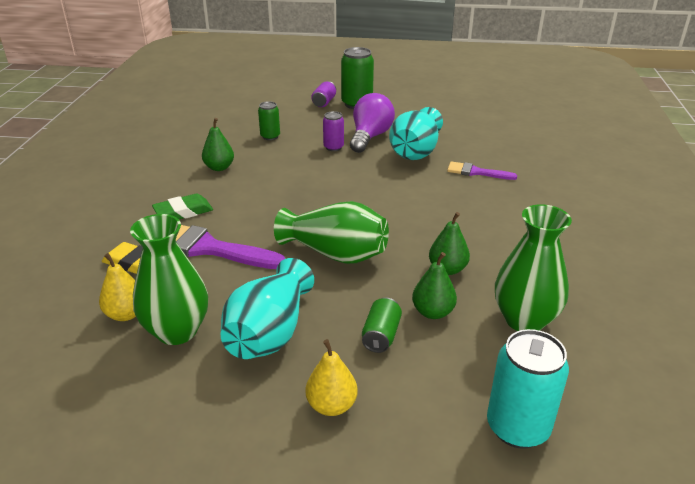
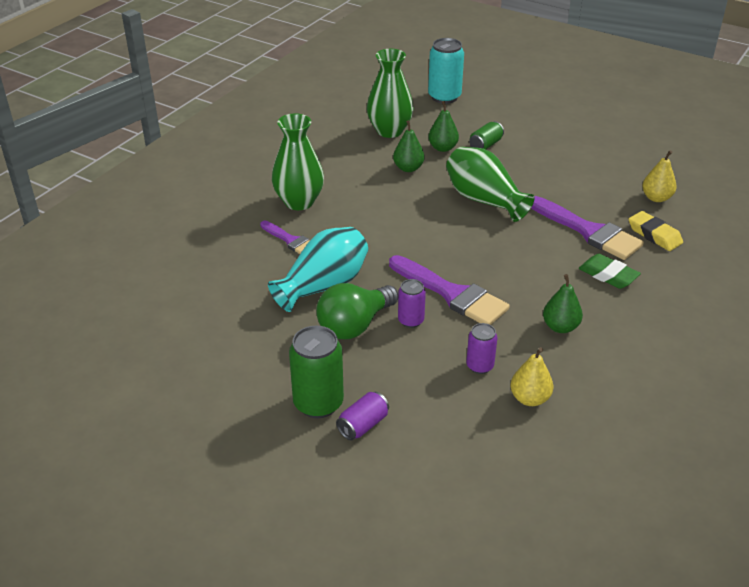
camera: 155 degrees left, 5 degrees up
green vase [130,214,208,345] -> green vase moved to [272,113,324,210]
green eraser [152,194,213,219] -> green eraser turned 45 degrees clockwise [579,254,641,289]
turquoise vase [221,258,314,359] -> none
green can [258,101,280,140] -> purple can [466,323,497,374]
yellow pear [306,339,358,416] -> yellow pear moved to [511,347,553,406]
purple light bulb [350,93,395,153] -> green light bulb [316,283,398,339]
none -> purple brush [389,255,510,325]

